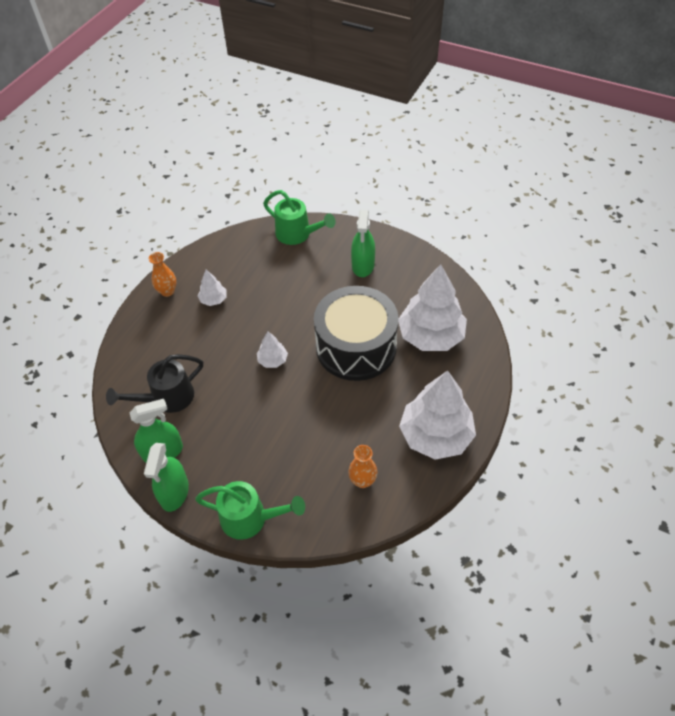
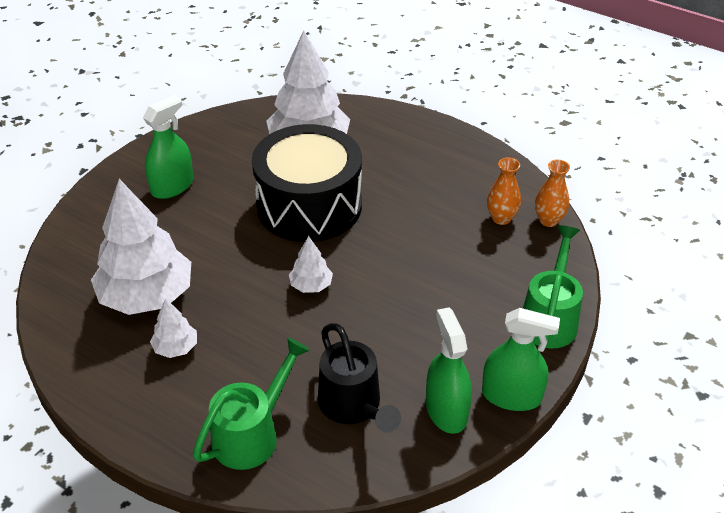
camera: 85 degrees left, 10 degrees down
orange vase [149,252,177,297] -> orange vase moved to [535,160,570,227]
green watering can [263,190,336,245] -> green watering can moved to [193,338,310,470]
green spray bottle [351,210,375,277] -> green spray bottle turned 60 degrees counterclockwise [143,95,193,199]
white tree [399,370,476,460] -> white tree moved to [91,179,191,315]

